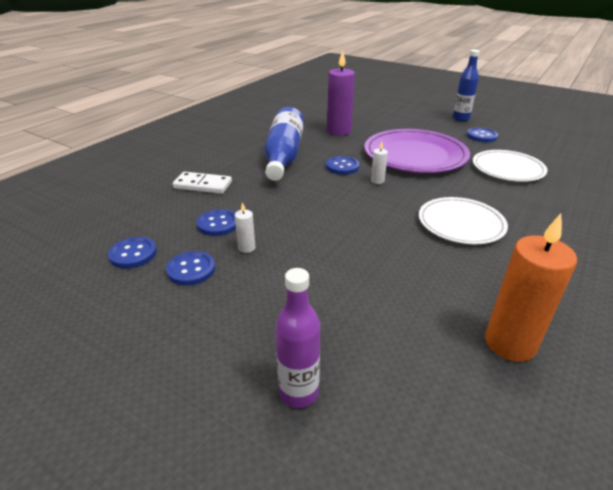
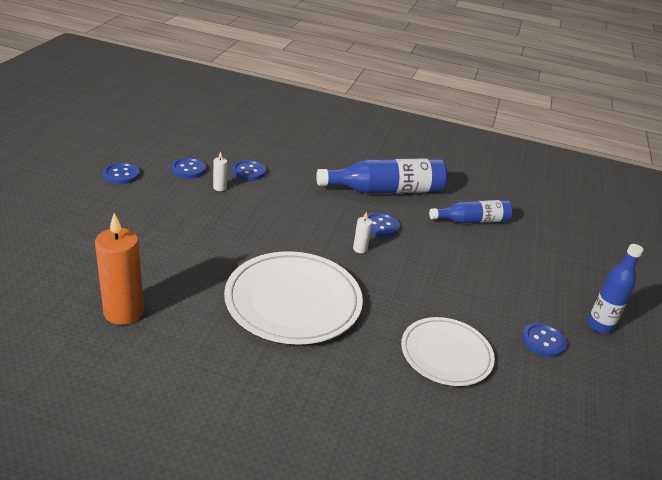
camera: 70 degrees right, 0 degrees up
blue button [108,237,157,269] -> blue button moved to [103,163,139,184]
white domino [173,172,232,194] -> none
purple bottle [275,268,320,408] -> none
purple candle [327,51,355,136] -> blue bottle [429,200,513,224]
purple plate [364,129,470,173] -> none
white plate [419,197,508,244] -> white plate [224,251,363,345], size x1.56

